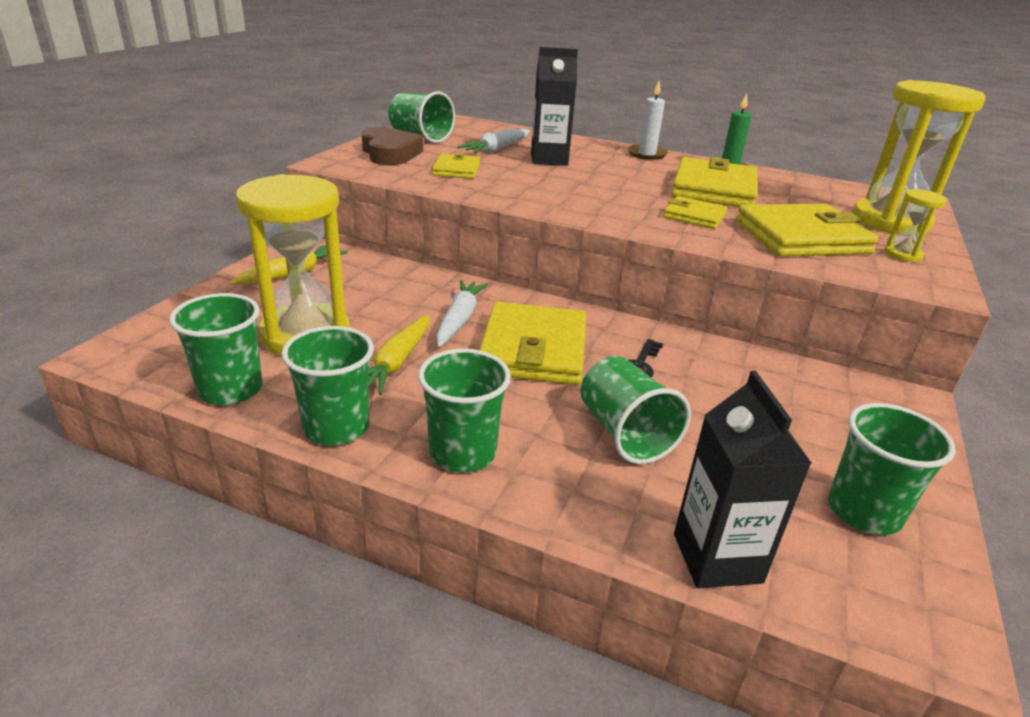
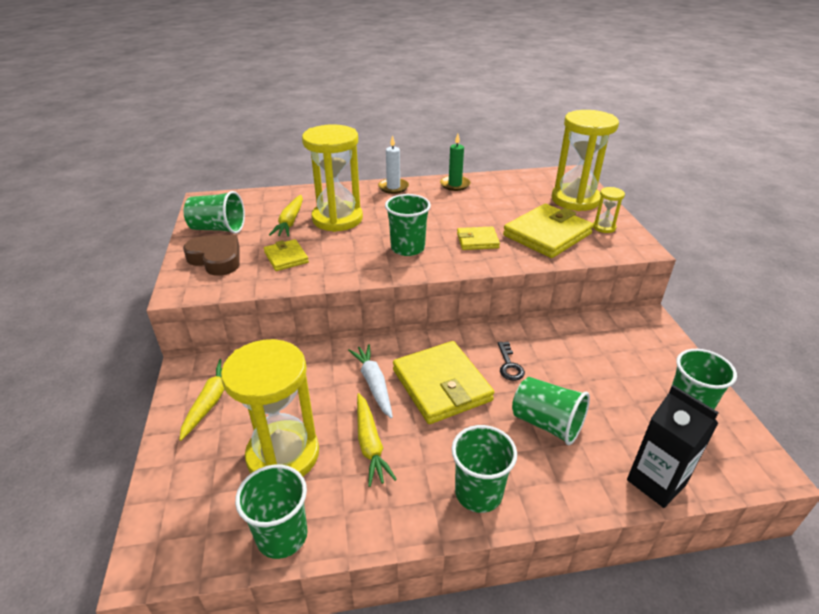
camera: 30 degrees left, 5 degrees up
green cup [282,326,374,445] -> green cup moved to [385,194,431,256]
white carrot [457,129,530,153] -> yellow carrot [269,195,303,237]
black carton [531,47,578,166] -> yellow hourglass [302,124,363,232]
yellow wallet [671,157,758,207] -> none

